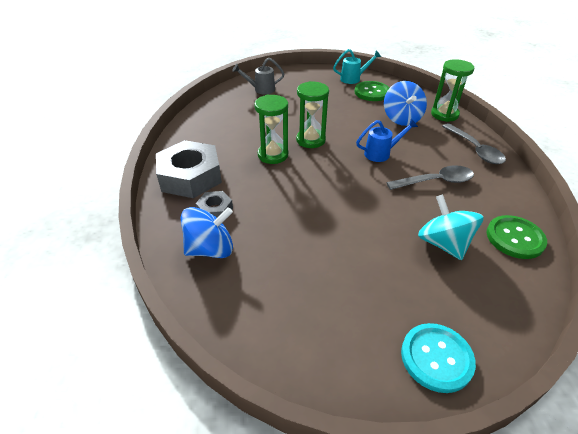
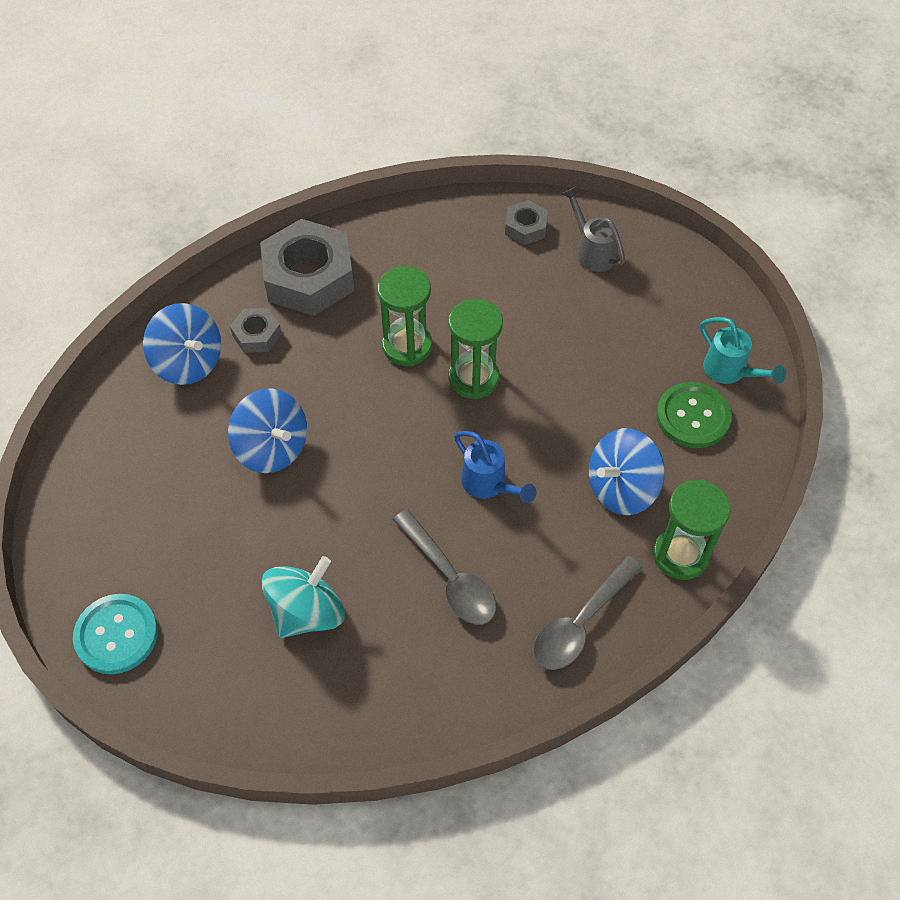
camera: 65 degrees right, 15 degrees up
green button [487,215,547,259] -> none
none -> blue spinning top [228,388,307,473]
none -> grey nut [505,200,548,245]

